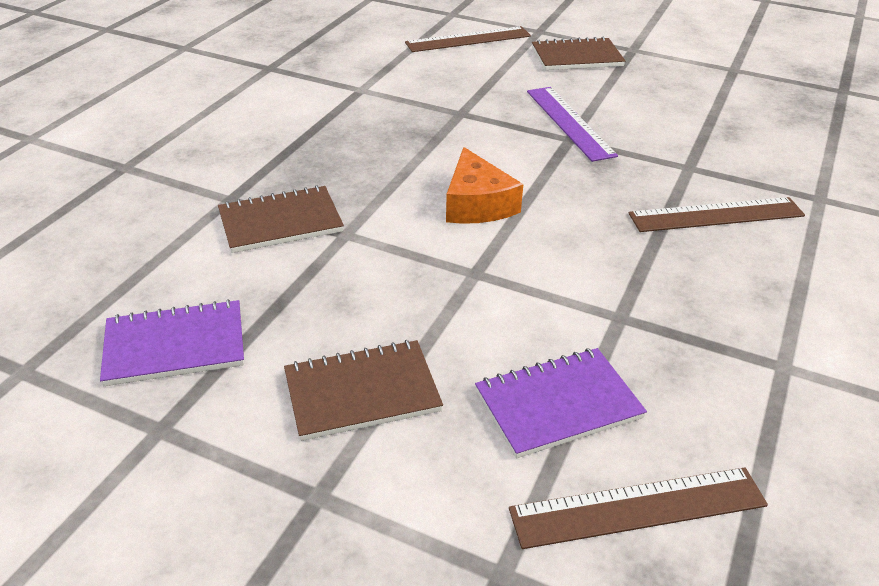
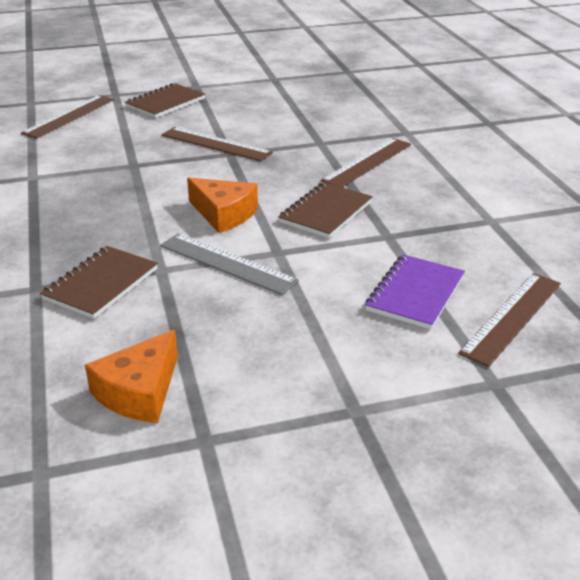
camera: 40 degrees left, 5 degrees down
purple notebook [100,299,244,386] -> orange cheese [85,330,178,423]
brown notebook [284,340,443,441] -> brown notebook moved to [278,182,373,238]
purple ruler [527,87,618,162] -> brown ruler [162,127,273,162]
none -> grey ruler [160,233,299,295]

